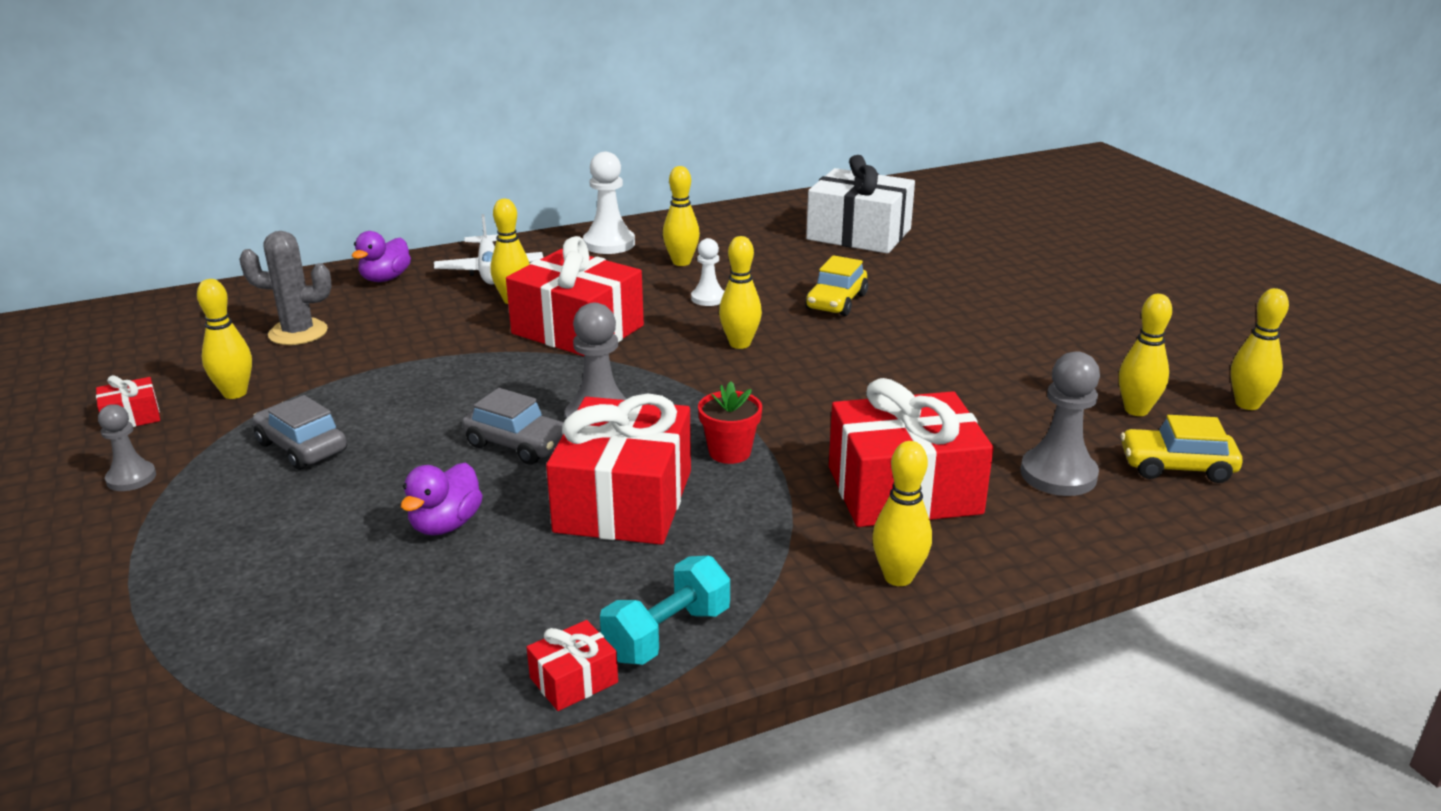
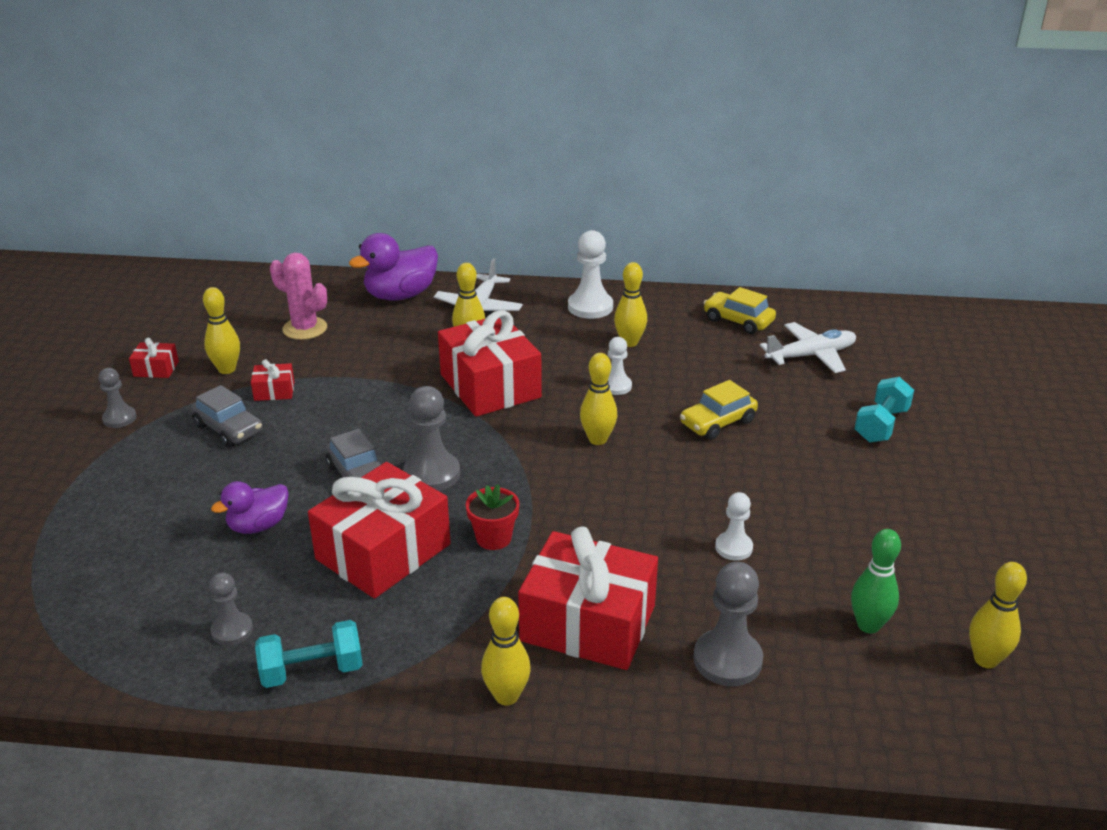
camera: 30 degrees right, 5 degrees up
grey cactus [239,231,332,345] -> pink cactus [270,253,327,340]
grey car [252,395,347,470] -> grey car turned 150 degrees clockwise [191,385,263,447]
purple duck [352,231,411,282] -> purple duck [349,233,438,301], size x1.61
red gift [527,620,618,711] -> red gift moved to [251,359,294,401]
white gift [806,155,915,254] -> white plane [760,322,856,373]
yellow bowling pin [1119,294,1172,416] -> green bowling pin [851,529,901,634]
yellow car [1121,415,1243,483] -> yellow car moved to [704,287,776,334]
none -> grey pawn [209,572,253,646]
none -> white pawn [715,492,753,560]
none -> turquoise dumbbell [855,377,914,443]

